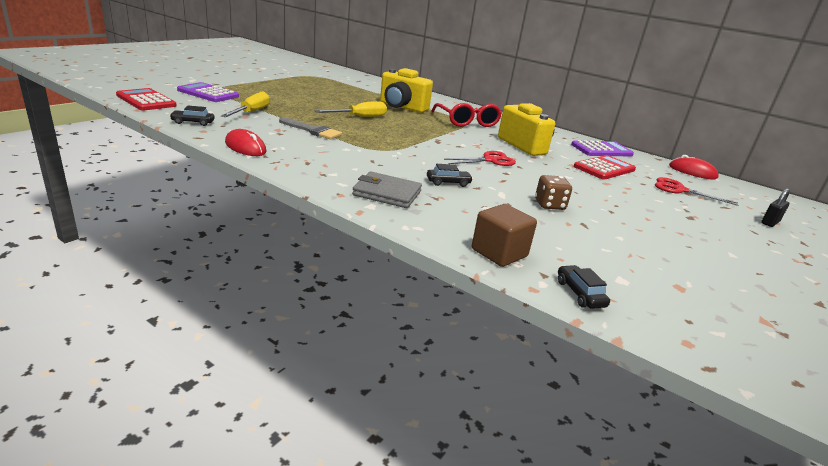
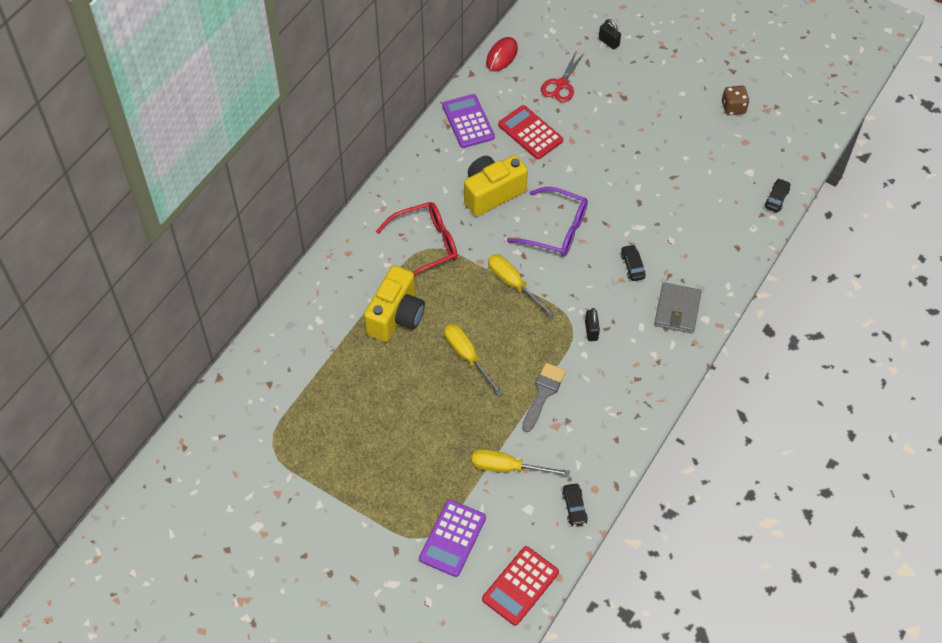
camera: 90 degrees left, 30 degrees up
red mouse [225,129,266,156] -> none
red scissors [444,151,516,166] -> purple glasses [507,187,588,256]
brown cube [472,204,537,267] -> none
brown dice [535,175,572,210] -> brown dice moved to [722,86,749,115]
black car [558,265,610,309] -> black car turned 135 degrees clockwise [765,178,790,212]
none -> yellow screwdriver [488,254,555,317]
none -> black padlock [585,308,600,341]

